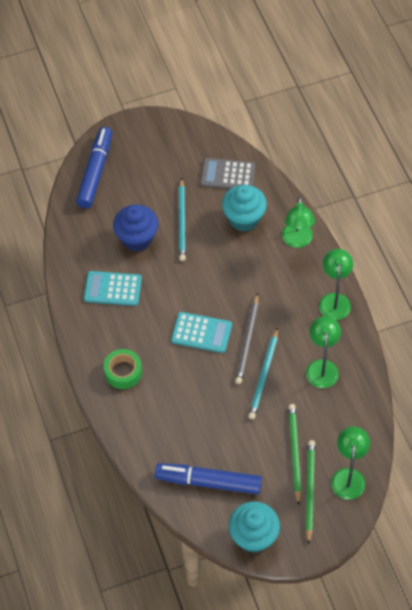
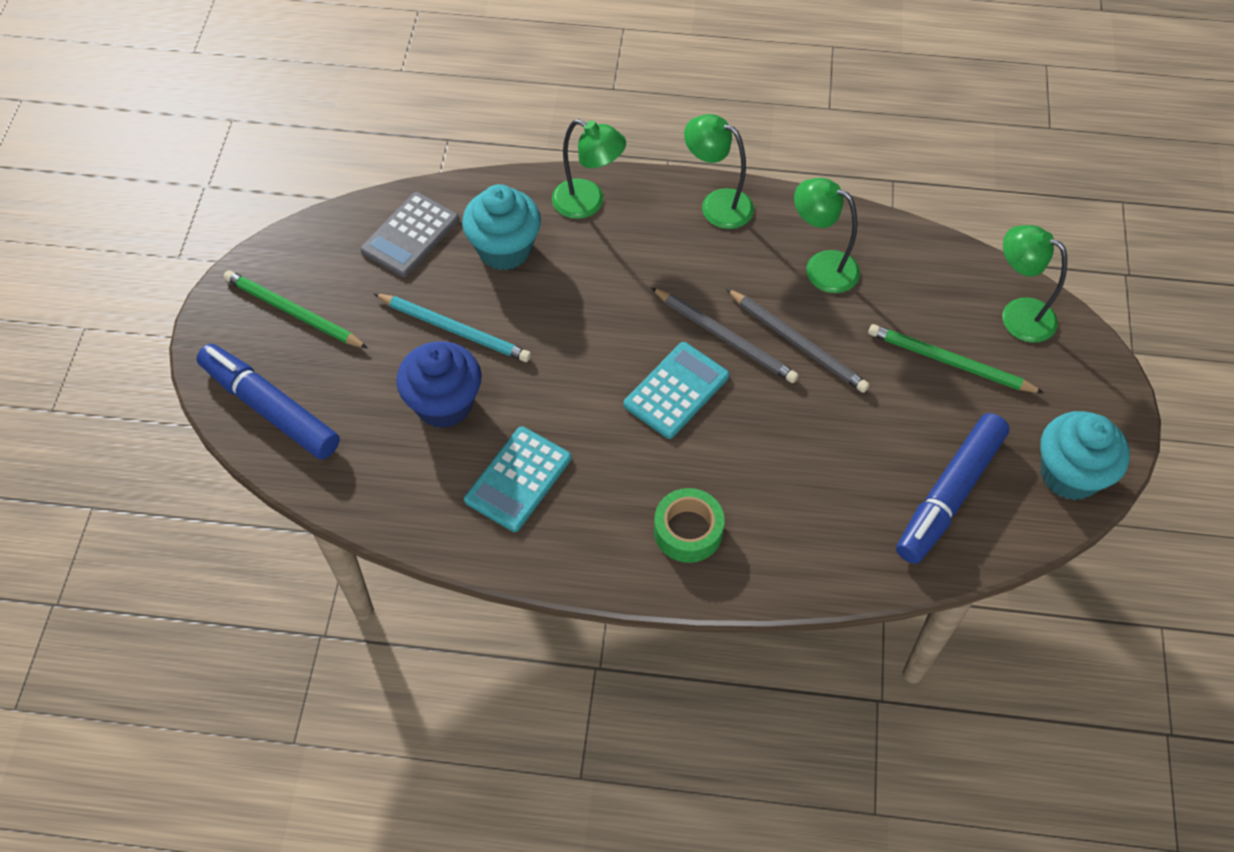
camera: 65 degrees left, 0 degrees up
turquoise pencil [248,327,278,419] -> grey pencil [726,289,870,393]
green pencil [306,440,315,545] -> green pencil moved to [223,270,368,348]

